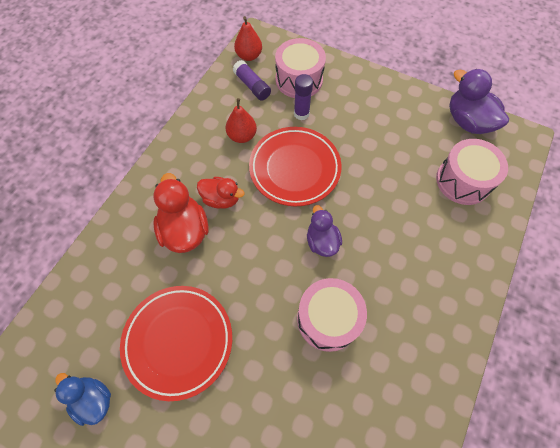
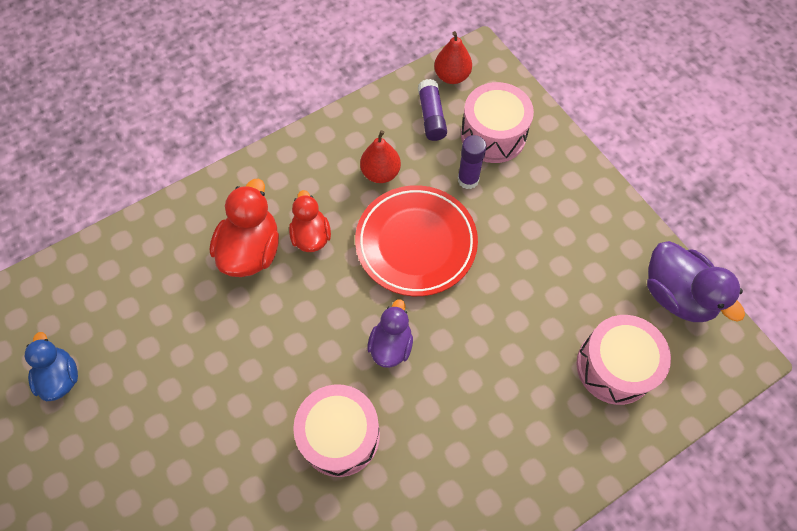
camera: 30 degrees right, 0 degrees up
red plate [120,286,232,401] -> none
red duck [197,177,245,209] -> red duck turned 150 degrees counterclockwise [289,190,331,252]
purple duck [449,69,509,134] -> purple duck turned 150 degrees clockwise [647,241,745,322]

